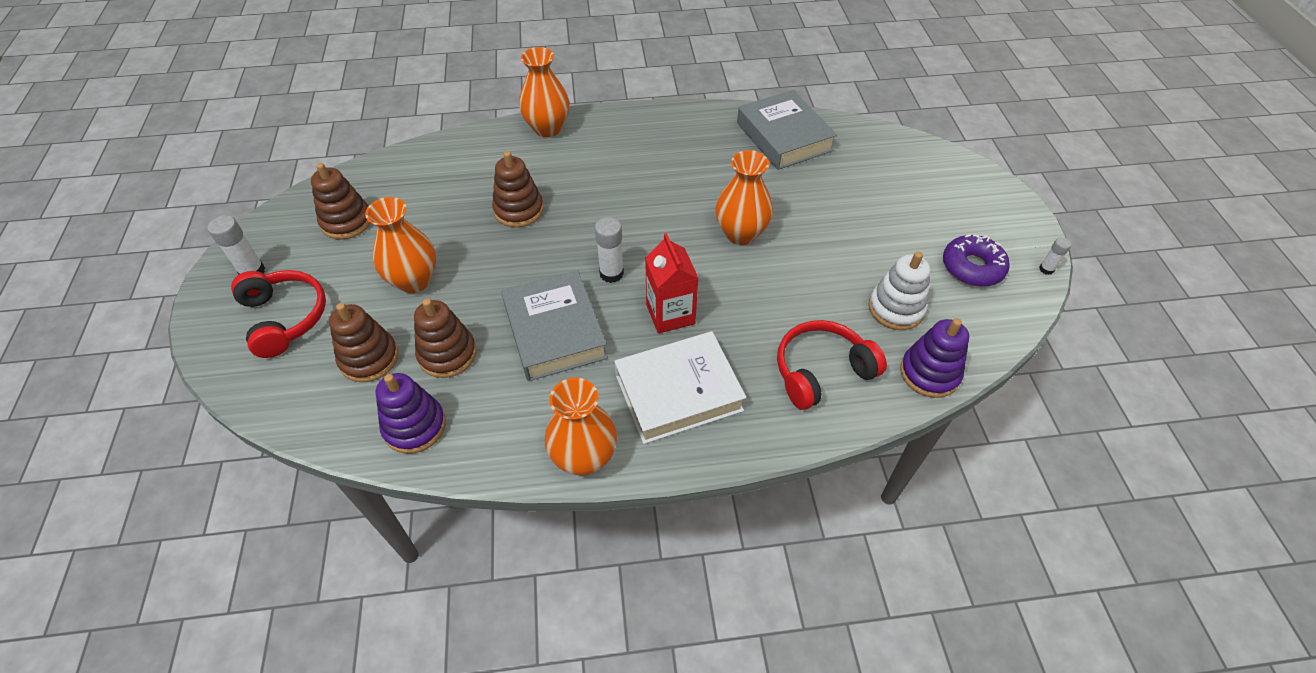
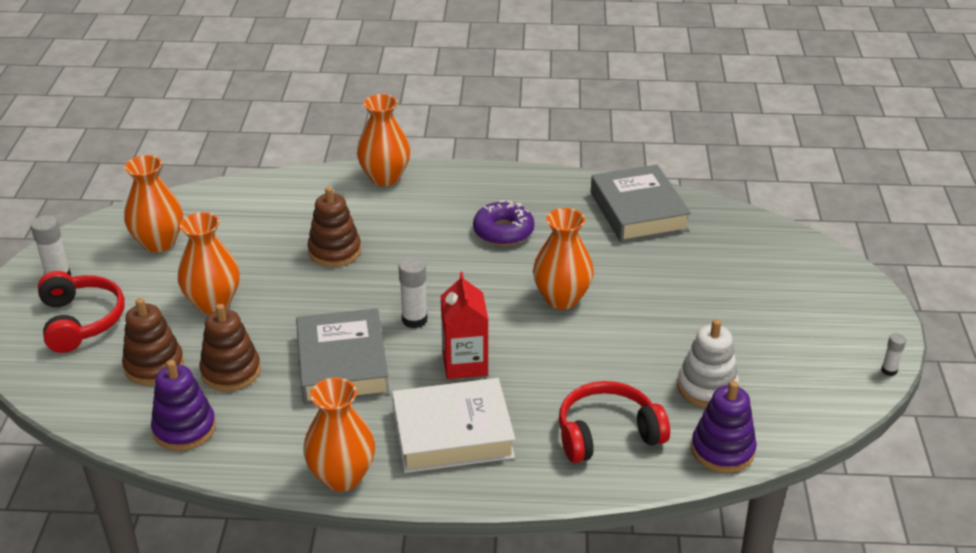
camera: 10 degrees right, 15 degrees down
brown stacking toy [311,163,370,239] -> orange vase [124,155,183,252]
purple donut [943,234,1010,287] -> purple donut moved to [473,200,534,246]

